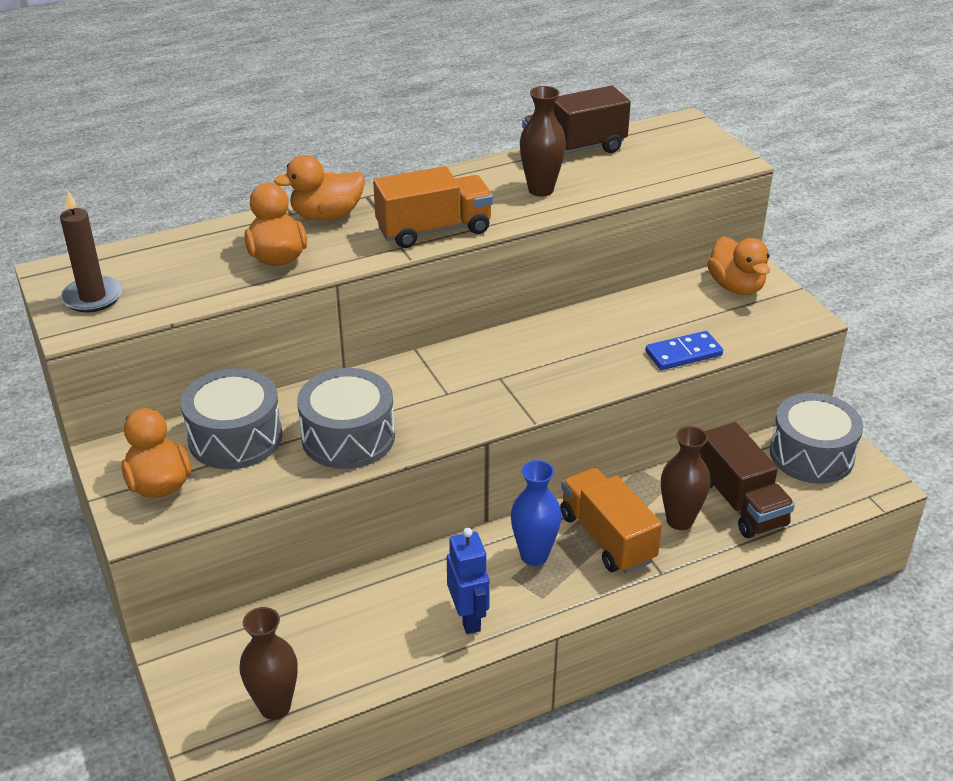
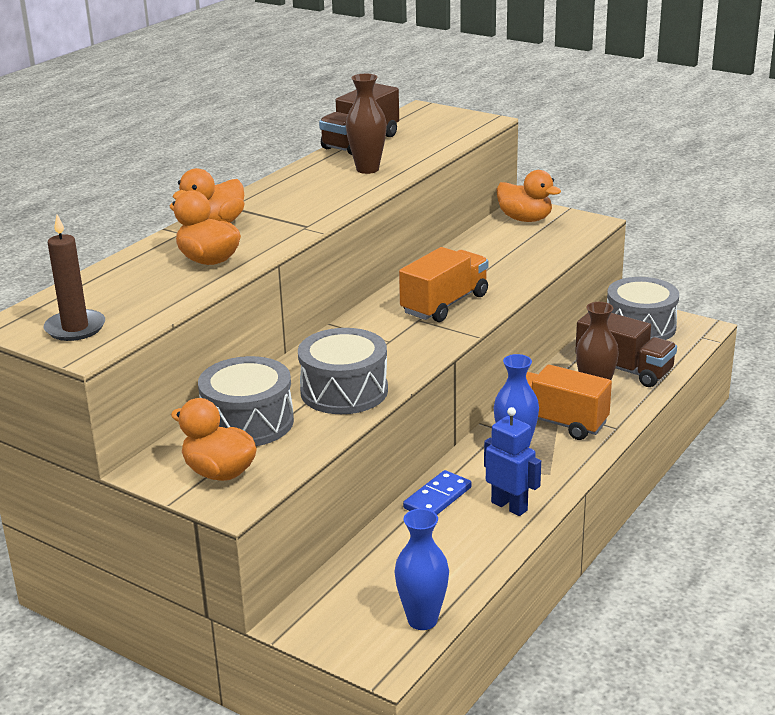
camera: 30 degrees left, 10 degrees down
brown vase [239,607,298,720] -> blue vase [394,509,449,630]
orange truck [373,166,493,248] -> orange truck moved to [399,247,488,322]
blue domino [645,331,723,370] -> blue domino moved to [403,470,472,515]

